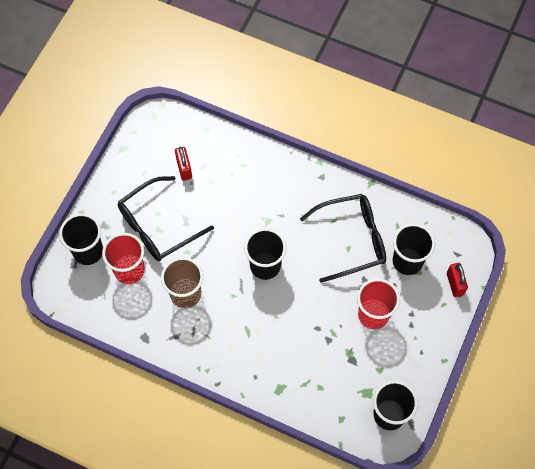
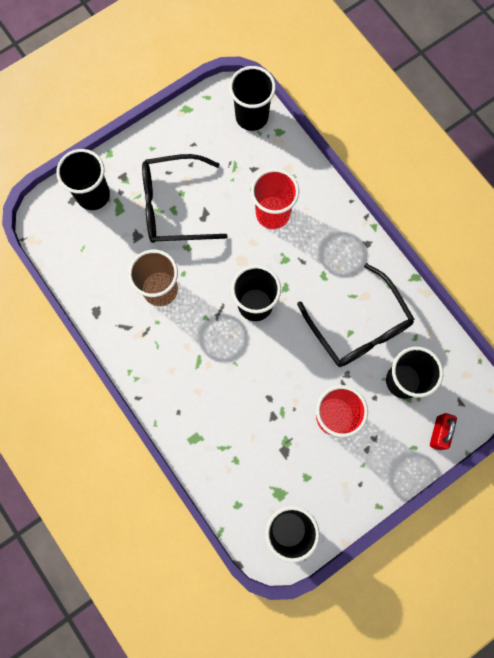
camera: 30 degrees right, 10 degrees up
red cup [102,233,145,284] -> red cup moved to [251,169,299,229]
red padlock [175,147,192,181] -> none
black glasses [300,194,386,283] -> black glasses turned 45 degrees clockwise [297,263,415,367]
none -> black cup [229,66,276,131]

